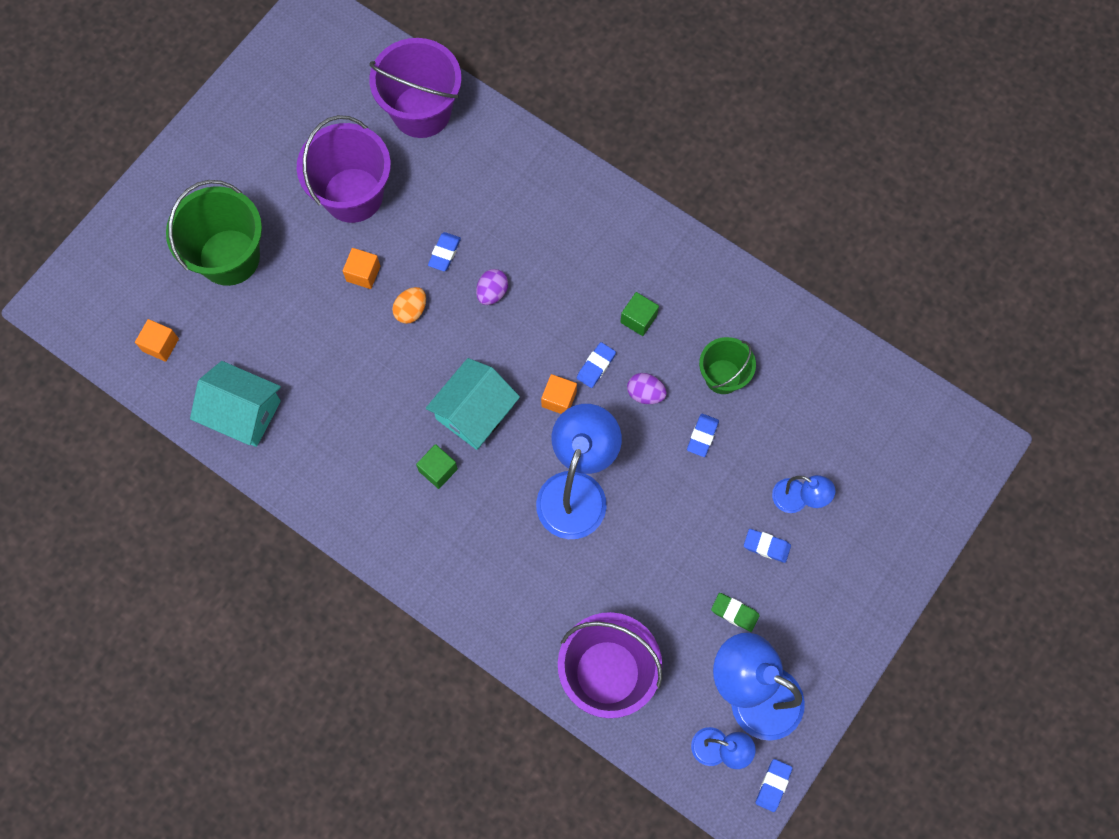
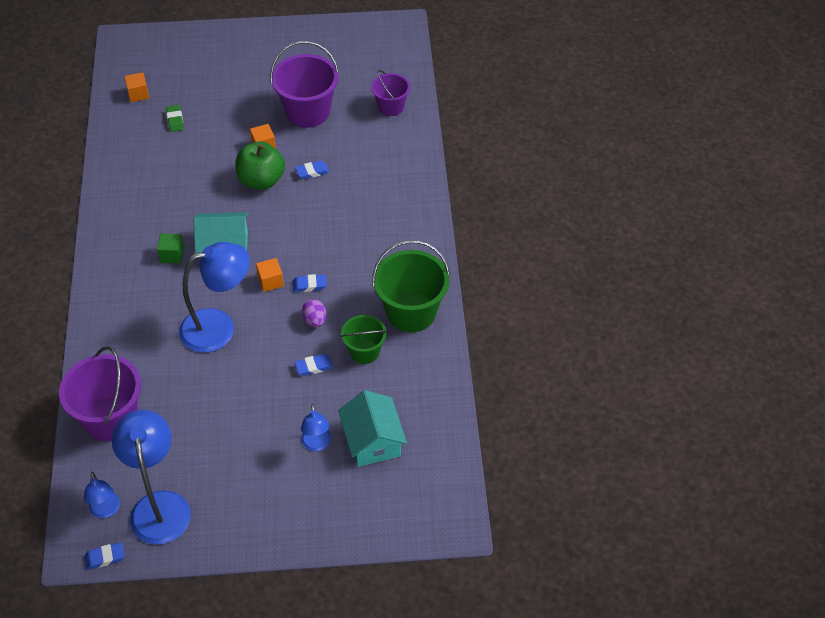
camera: 50 degrees right, 20 degrees down
green bucket [166,180,262,286] -> green bucket moved to [372,240,450,332]
turquoise house [190,361,281,447] -> turquoise house moved to [338,390,407,467]
purple bucket [369,38,462,138] -> purple bucket [371,70,410,116], size x0.59
orange egg [392,287,426,324] -> green apple [236,141,285,190]
purple egg [476,269,508,305] -> none
green cube [620,292,659,336] -> none
green eraser [711,593,760,632] -> green eraser moved to [166,105,184,132]
blue eraser [744,529,791,563] -> none

